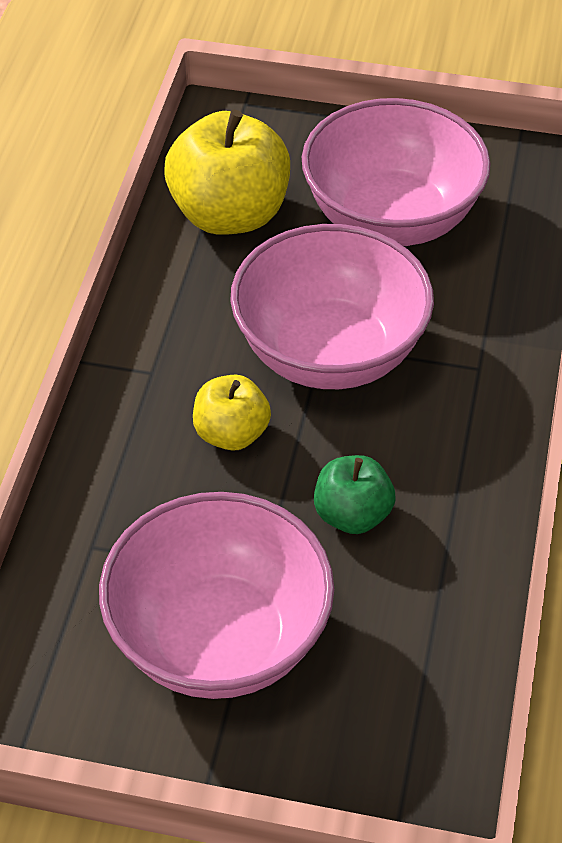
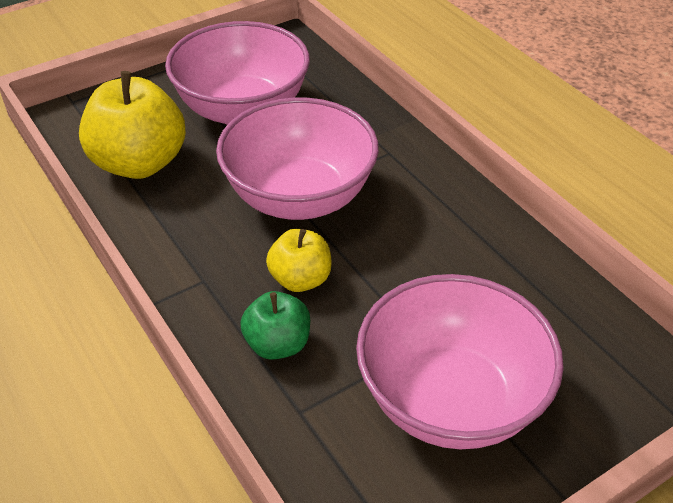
camera: 45 degrees left, 5 degrees down
green apple [314,455,395,534] -> green apple moved to [240,291,310,360]

